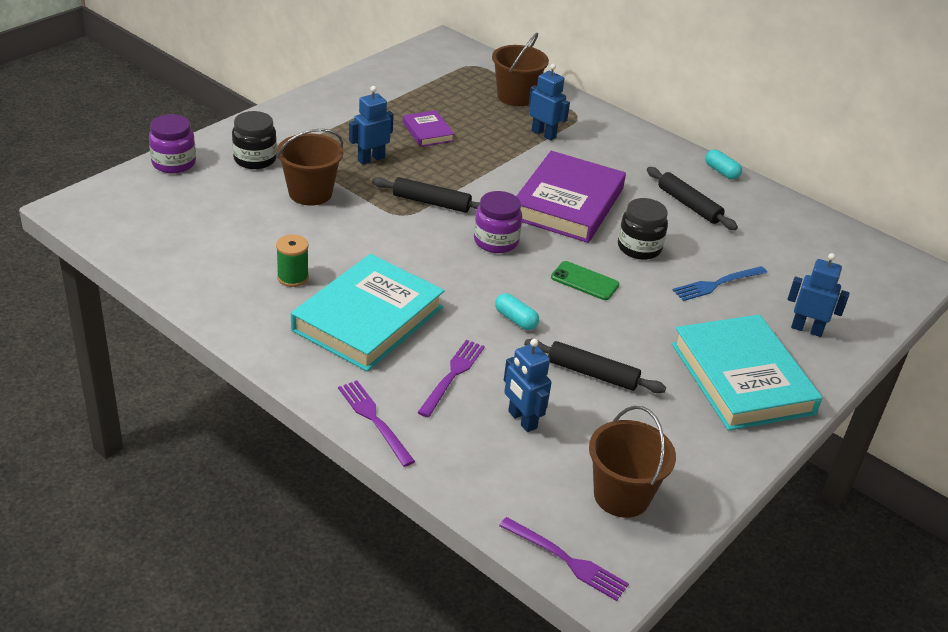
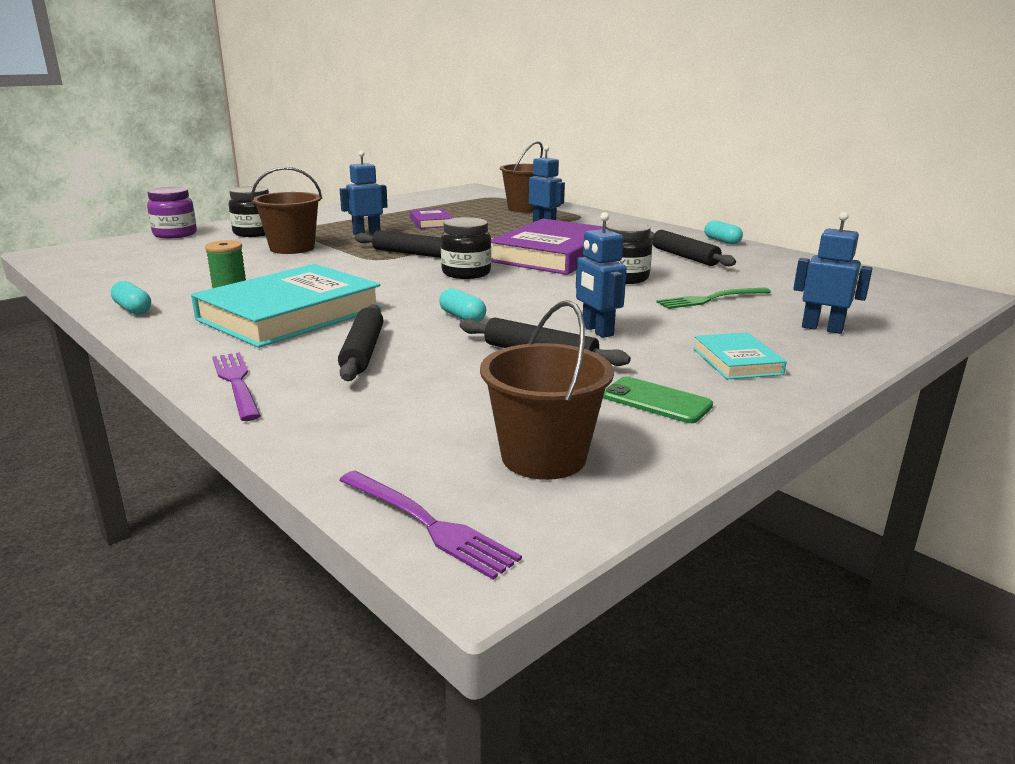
camera: 10 degrees right, 15 degrees down
purple fork [417,340,485,417] -> black rolling pin [338,304,383,381]
purple jar [474,191,522,253] -> black jar [441,217,491,279]
blue robot [504,339,551,432] -> blue robot moved to [576,212,627,338]
green phone [551,261,619,300] -> green phone moved to [603,377,713,423]
turquoise book [672,315,822,431] -> turquoise book [693,332,787,379], size x0.47
blue fork [673,266,767,301] -> green fork [656,288,771,309]
none -> turquoise capsule [111,281,151,315]

